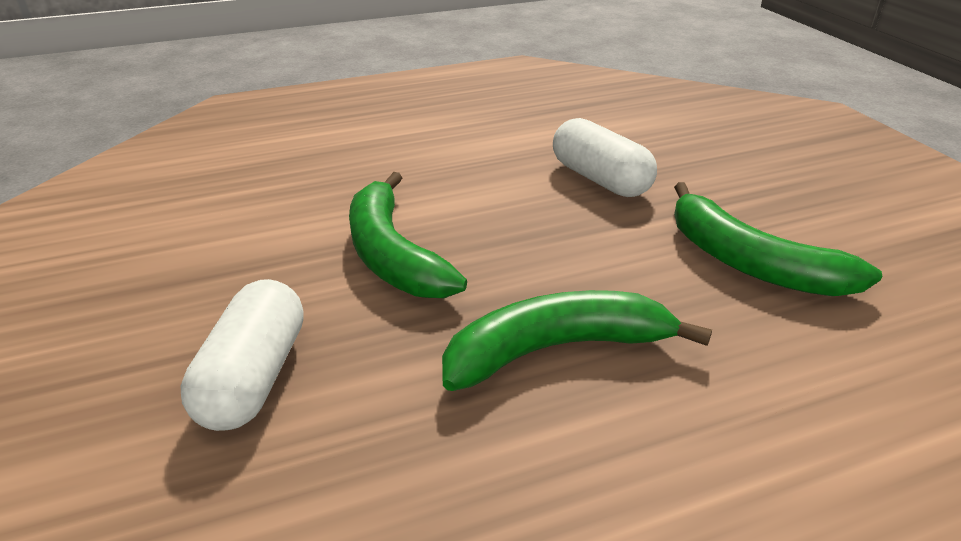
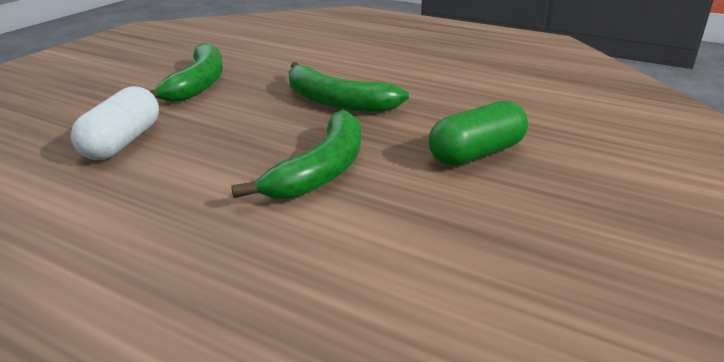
camera: 130 degrees left, 5 degrees down
white capsule [181,279,304,431] -> green capsule [428,101,528,166]

